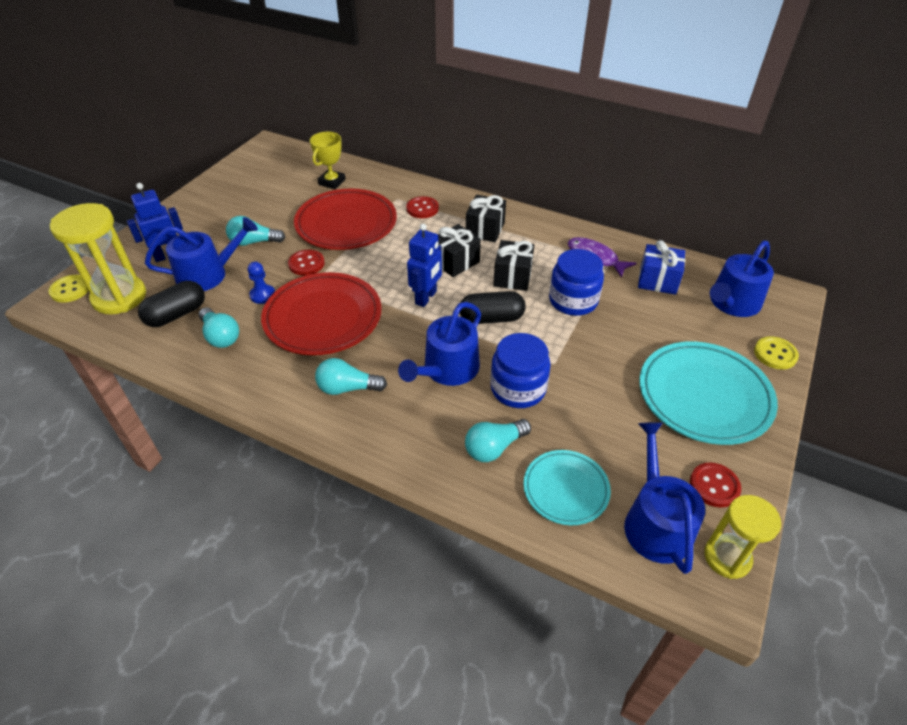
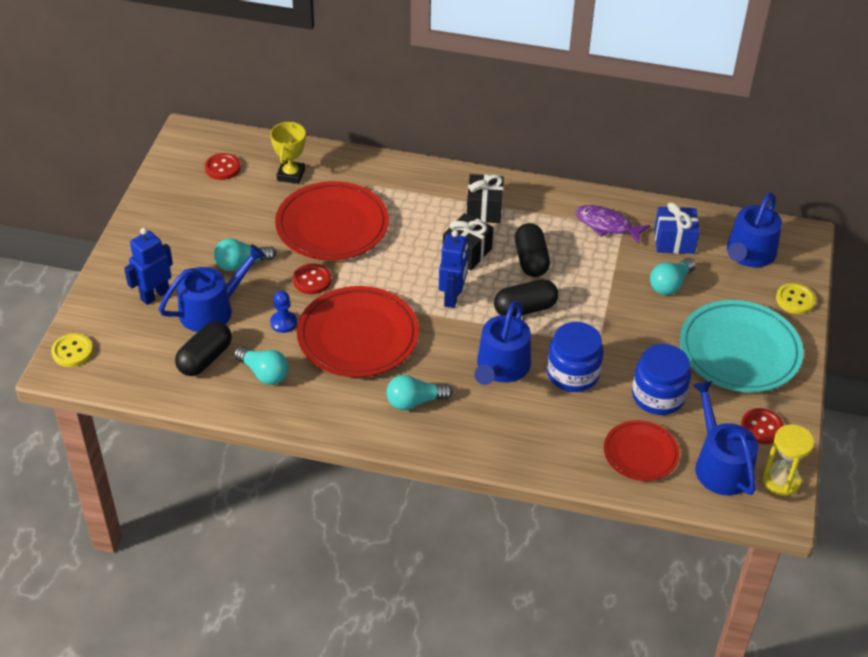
camera: 15 degrees left, 0 degrees up
yellow hourglass [50,203,146,314] -> none
red button [406,196,439,218] -> red button moved to [205,153,241,180]
turquoise light bulb [465,419,531,462] -> turquoise light bulb moved to [650,258,696,295]
black gift [493,240,534,291] -> black capsule [515,223,550,277]
turquoise plate [523,450,611,525] -> red plate [604,420,680,481]
blue jar [549,249,604,316] -> blue jar moved to [632,344,691,415]

